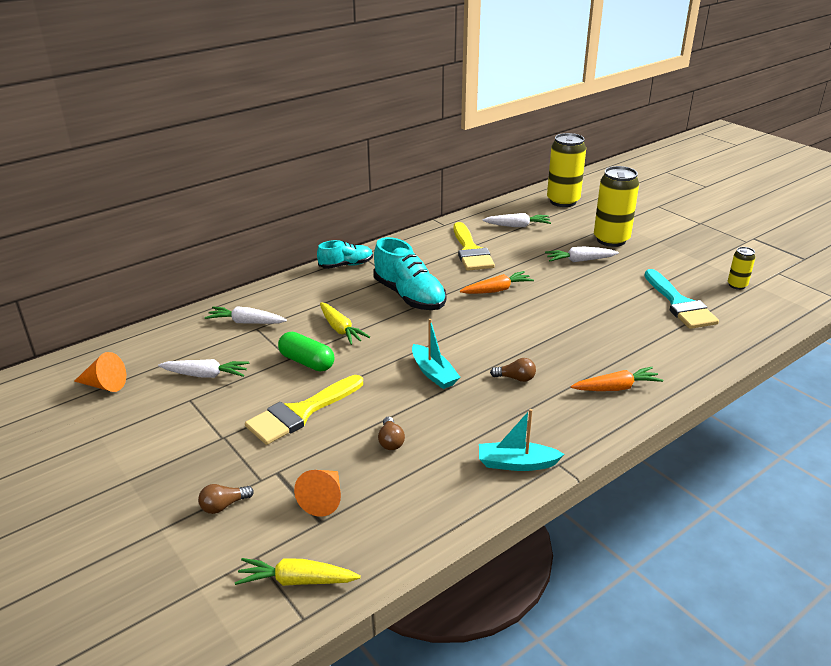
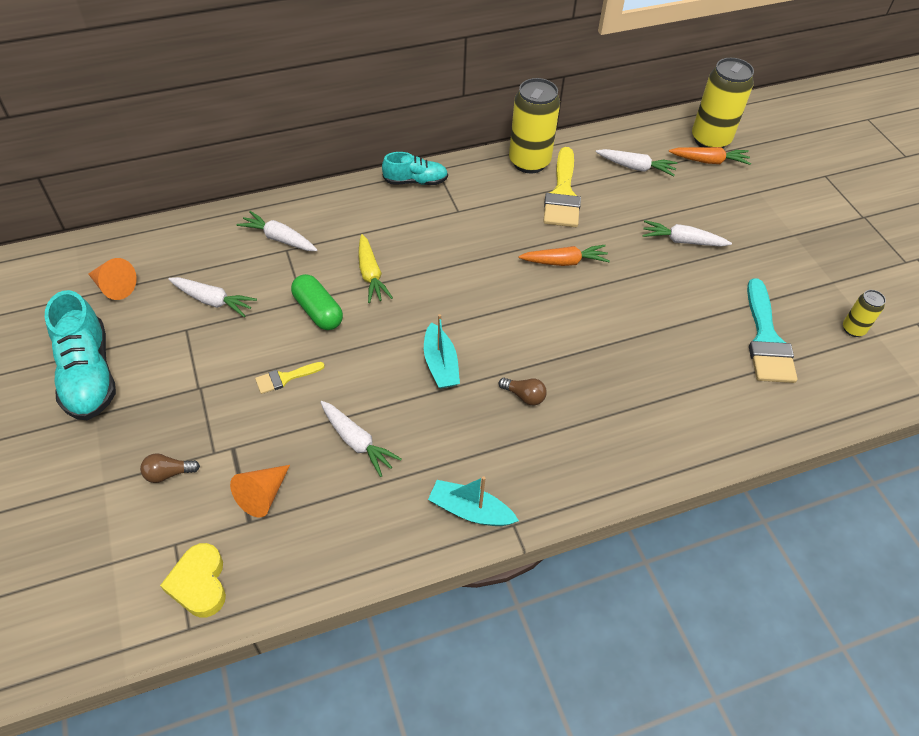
camera: 15 degrees right, 20 degrees up
yellow carrot [235,558,361,586] -> yellow heart [160,543,226,618]
yellow brush [245,375,363,445] -> yellow brush [255,362,325,394], size x0.49
turquoise shoe [373,237,447,310] -> turquoise shoe moved to [45,290,116,420]
brown light bulb [378,417,405,450] -> white carrot [320,401,402,477]
orange carrot [571,367,663,391] -> orange carrot moved to [669,147,751,165]
yellow can [594,166,639,247] -> yellow can moved to [509,78,560,174]

